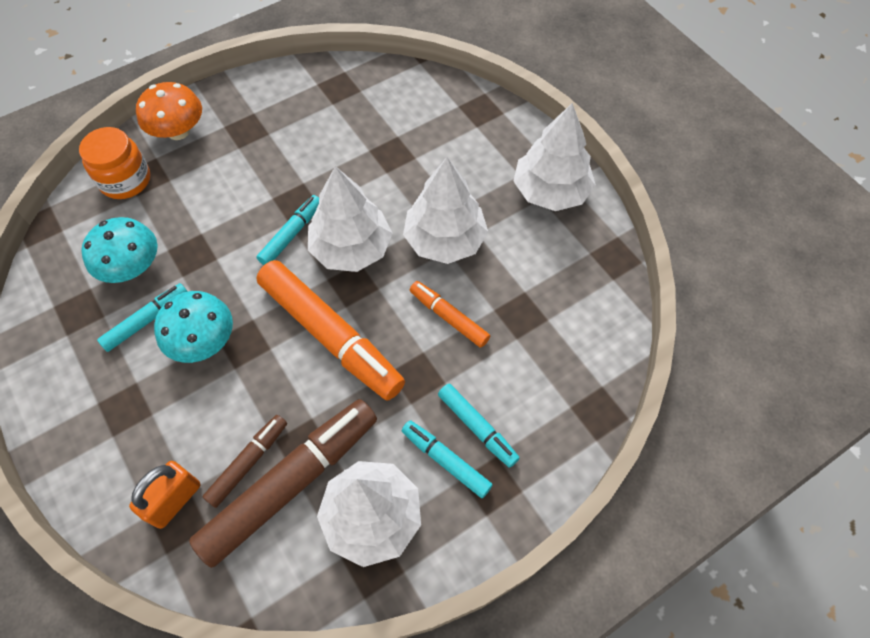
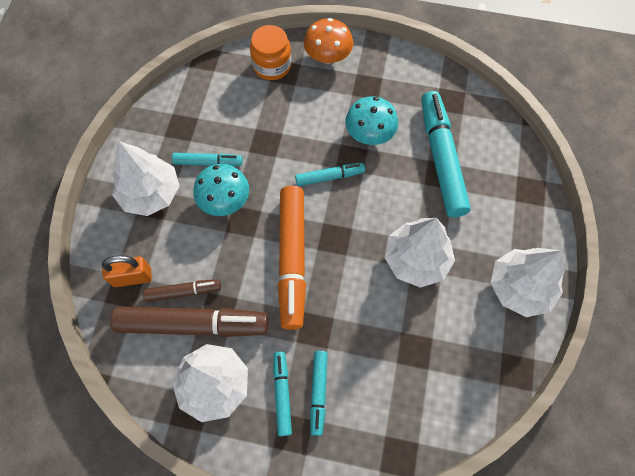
camera: 45 degrees right, 5 degrees up
turquoise mushroom [81,217,158,283] -> turquoise mushroom moved to [345,96,398,145]
white tree [308,166,392,272] -> white tree moved to [112,141,179,216]
orange marker [410,281,490,348] -> none
none -> turquoise marker [421,91,471,217]

